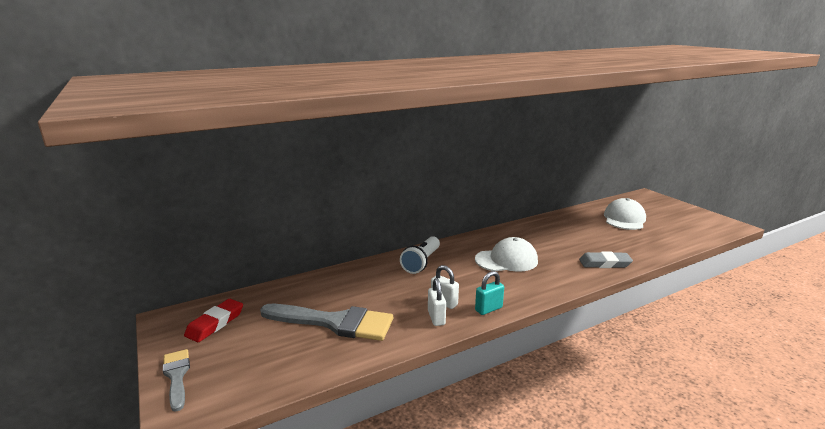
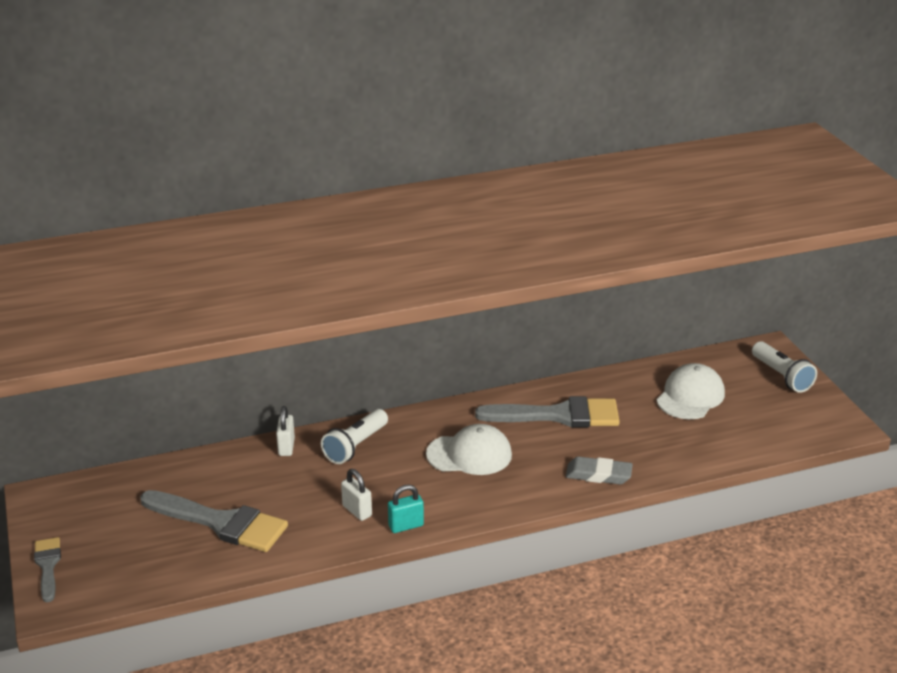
camera: 10 degrees right, 10 degrees up
red eraser [184,299,243,342] -> none
white padlock [428,278,446,326] -> white padlock moved to [276,406,295,456]
none -> grey brush [475,396,620,427]
none -> white flashlight [752,341,817,393]

